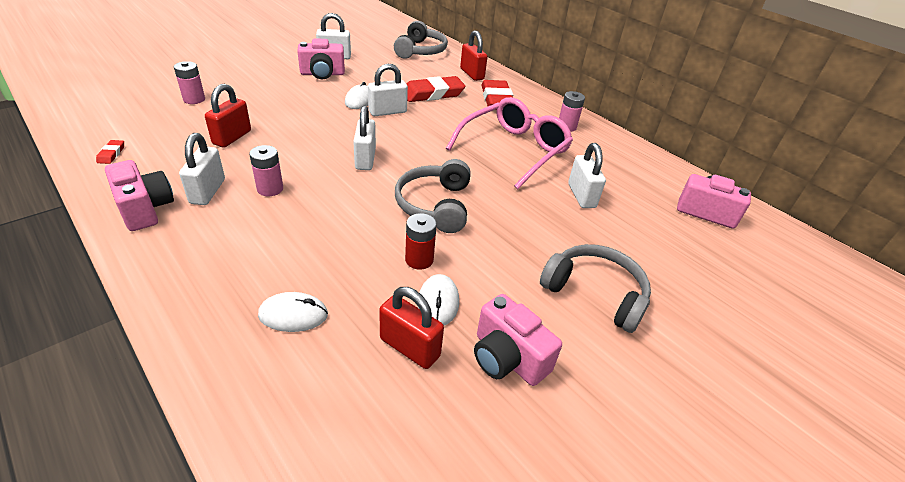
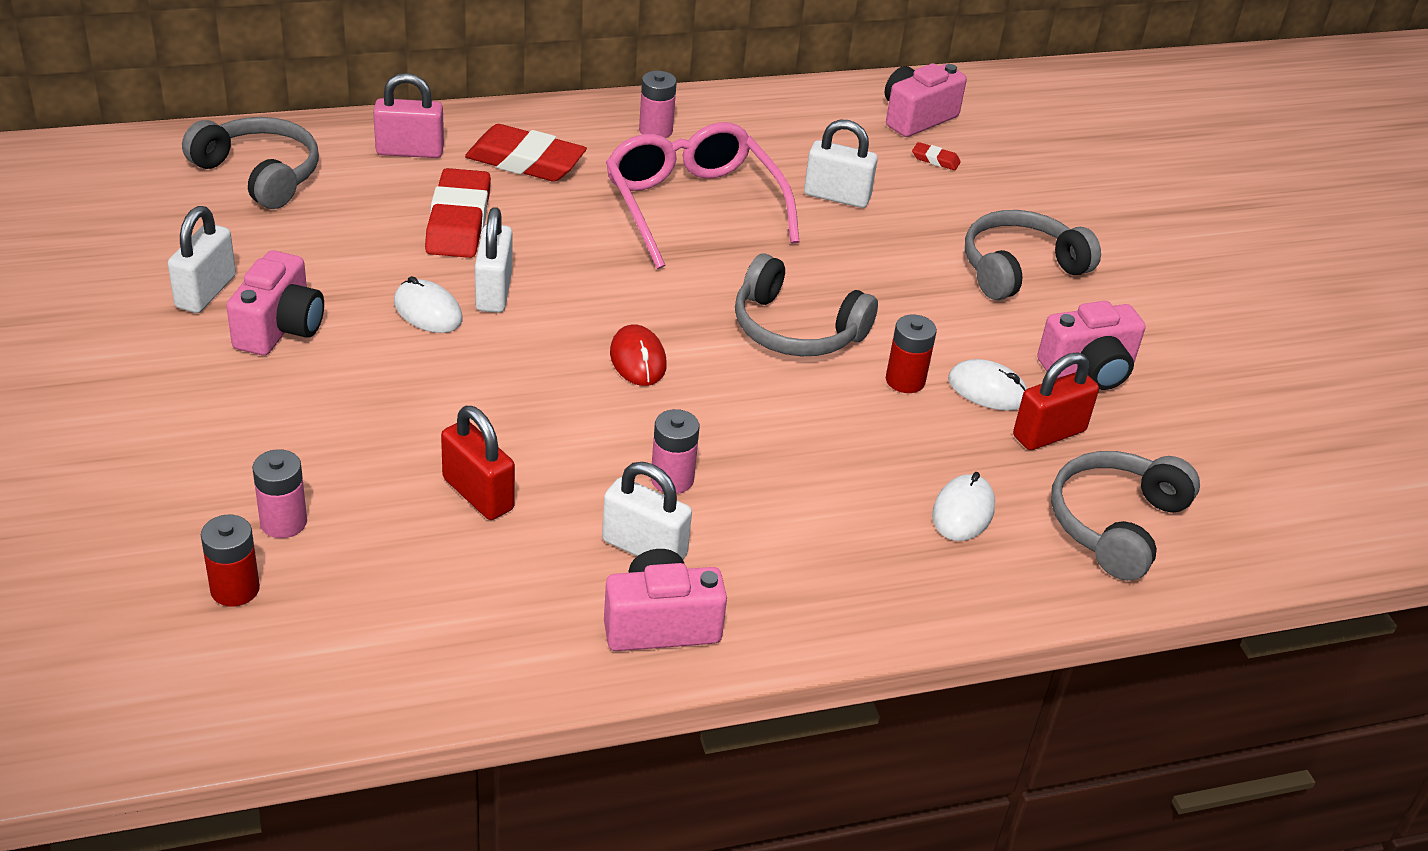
camera: 65 degrees left, 0 degrees up
red eraser [96,140,124,164] -> red eraser moved to [912,142,961,170]
white padlock [353,105,376,170] -> red mouse [610,324,667,386]
red padlock [460,30,488,81] -> pink padlock [373,73,444,158]
none -> red battery [201,515,260,606]
none -> grey headphones [1051,451,1200,581]

